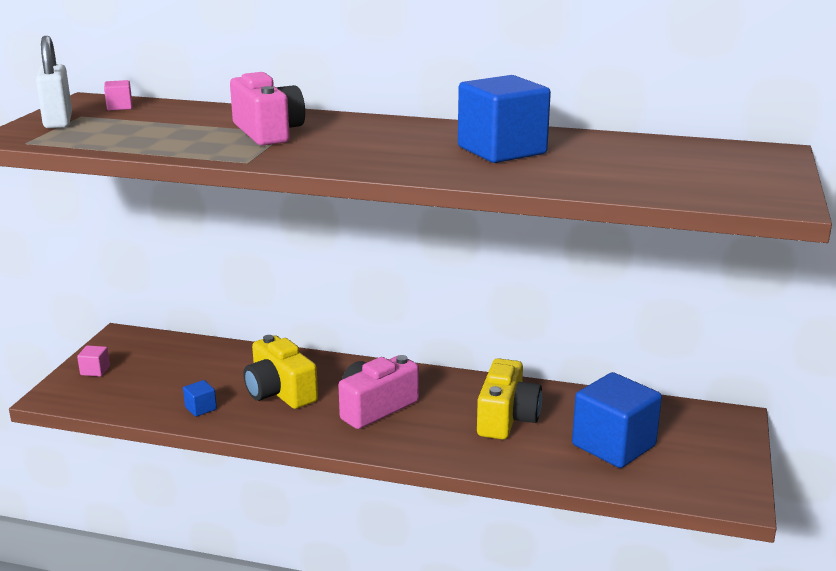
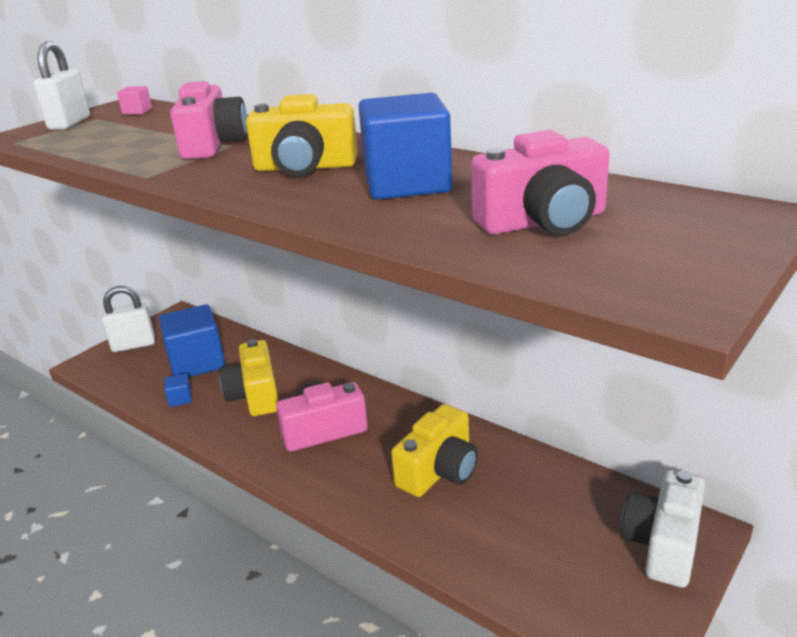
camera: 25 degrees right, 5 degrees up
pink cube [77,345,110,377] -> white padlock [102,286,155,352]
blue cube [572,372,662,468] -> blue cube moved to [159,304,225,377]
none -> yellow camera [246,94,358,176]
none -> pink camera [471,130,610,235]
none -> white camera [621,470,705,588]

